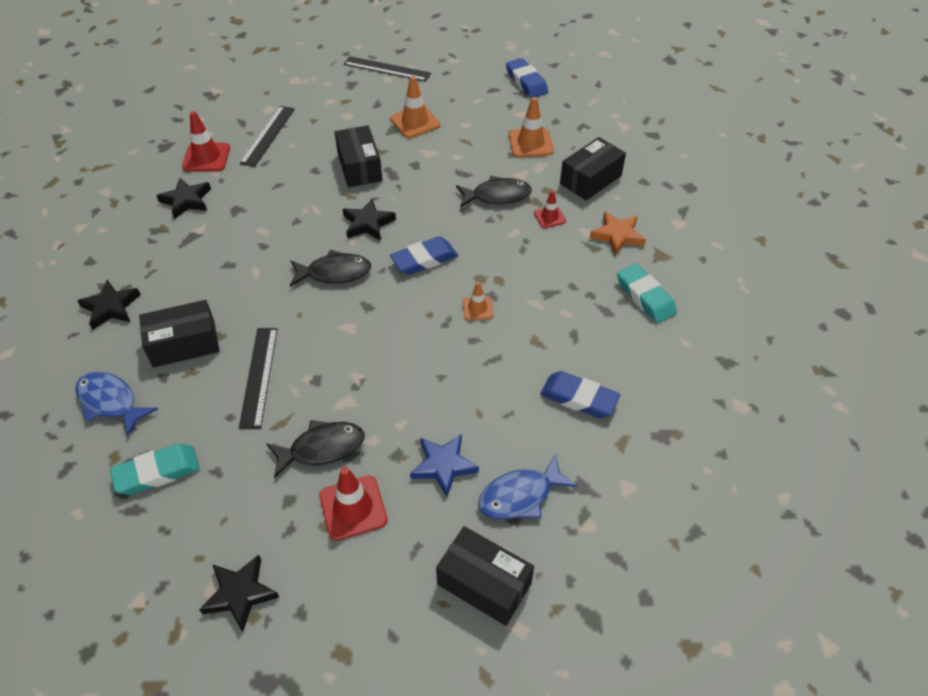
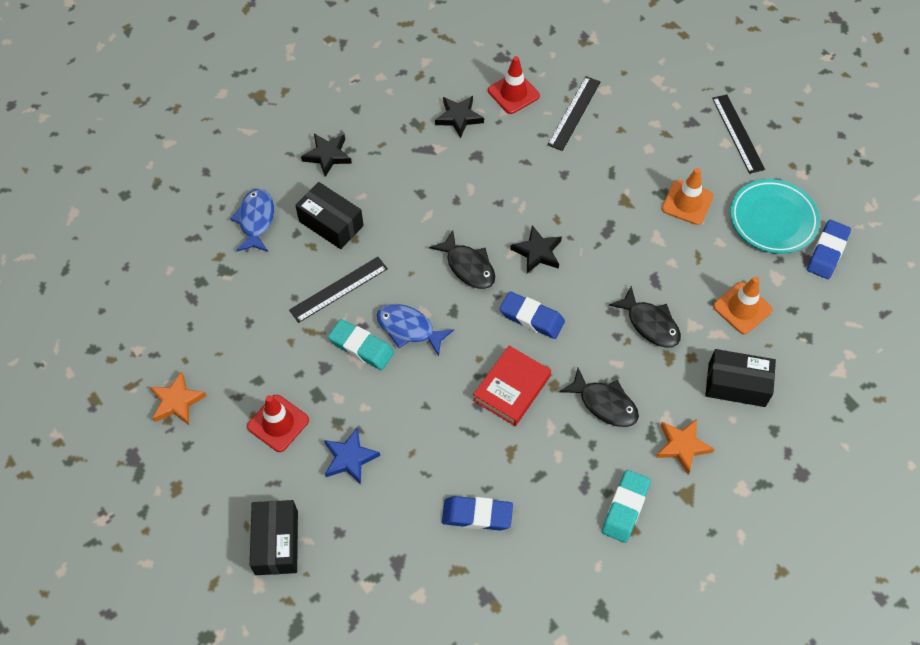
camera: 55 degrees right, 10 degrees up
turquoise eraser [110,443,200,495] -> turquoise eraser moved to [328,319,394,370]
black star [199,555,279,632] -> orange star [150,371,207,425]
black ruler [240,106,295,167] -> black ruler turned 45 degrees counterclockwise [548,76,600,151]
black fish [266,420,364,478] -> black fish moved to [559,368,639,427]
black box [335,125,382,187] -> none
orange traffic cone [462,282,493,320] -> red book [473,346,551,426]
blue fish [478,454,577,519] -> blue fish moved to [377,304,454,356]
red traffic cone [534,190,566,228] -> none
blue eraser [540,371,620,418] -> blue eraser turned 75 degrees counterclockwise [442,496,513,530]
none -> turquoise plate [730,179,820,254]

